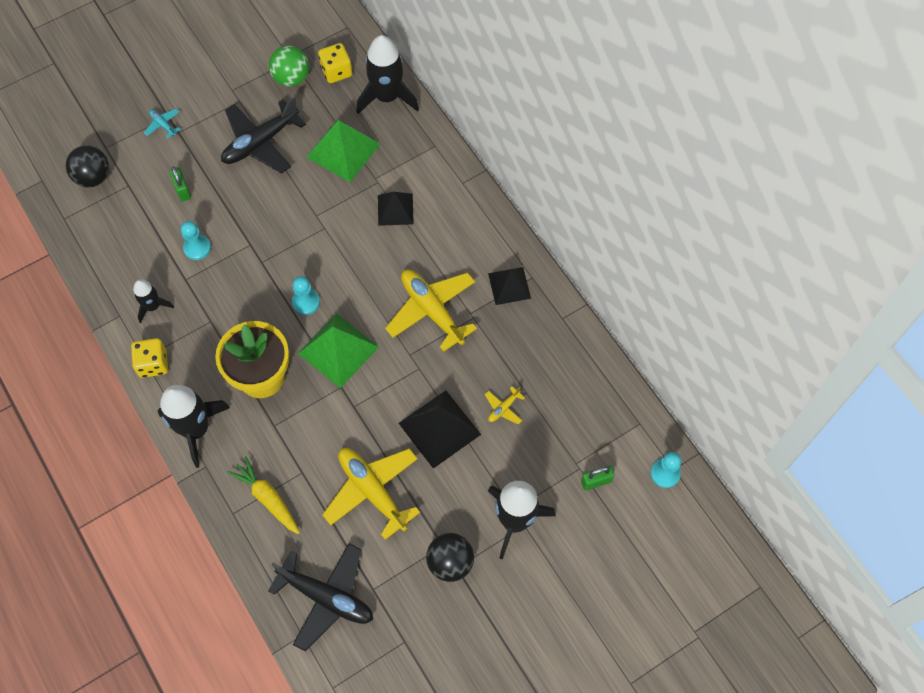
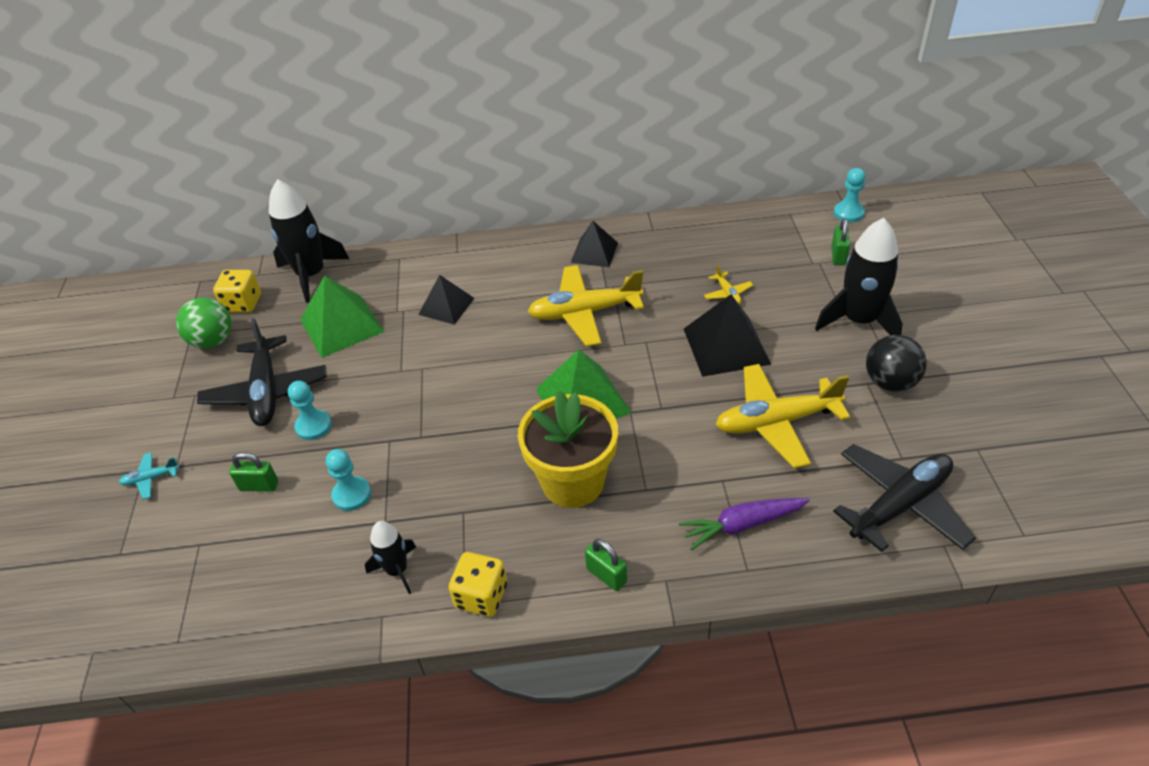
camera: 60 degrees left, 20 degrees down
black ball [66,145,109,188] -> none
black rocket [158,385,230,468] -> green padlock [585,539,627,591]
yellow carrot [227,456,300,534] -> purple carrot [679,498,810,551]
turquoise pawn [292,276,320,315] -> turquoise pawn moved to [288,381,332,440]

